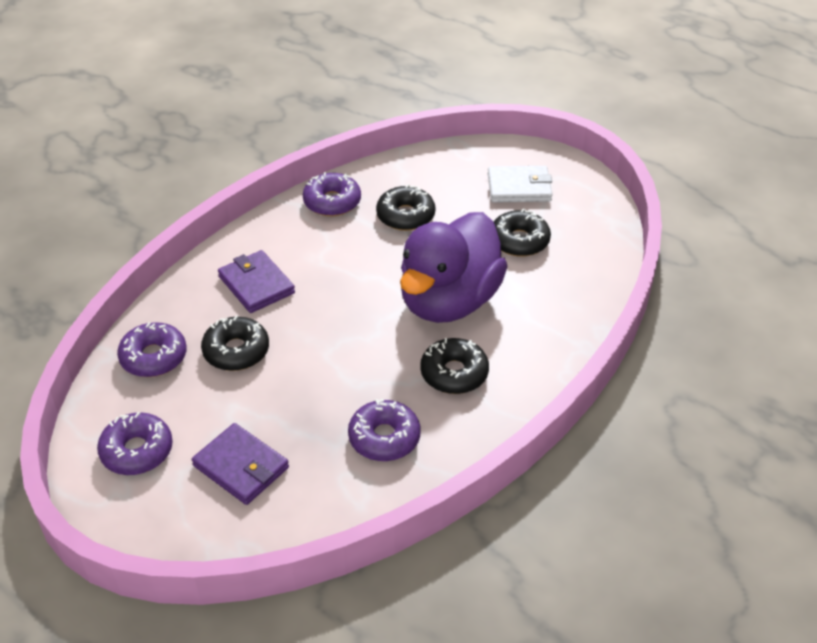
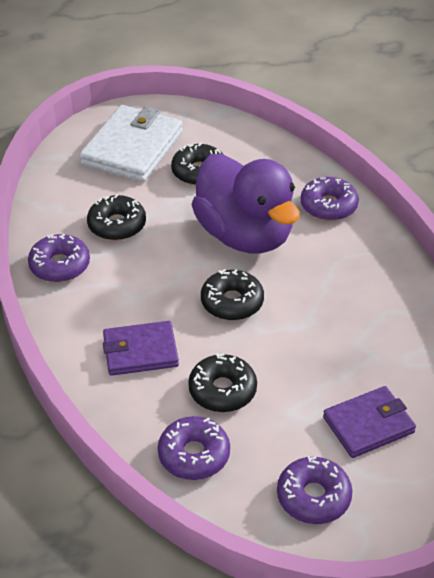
camera: 65 degrees left, 0 degrees up
purple donut [348,399,421,461] -> purple donut moved to [301,177,359,221]
black donut [420,338,489,394] -> black donut moved to [201,269,264,320]
white wallet [488,166,552,203] -> white wallet [79,105,183,182], size x1.59

